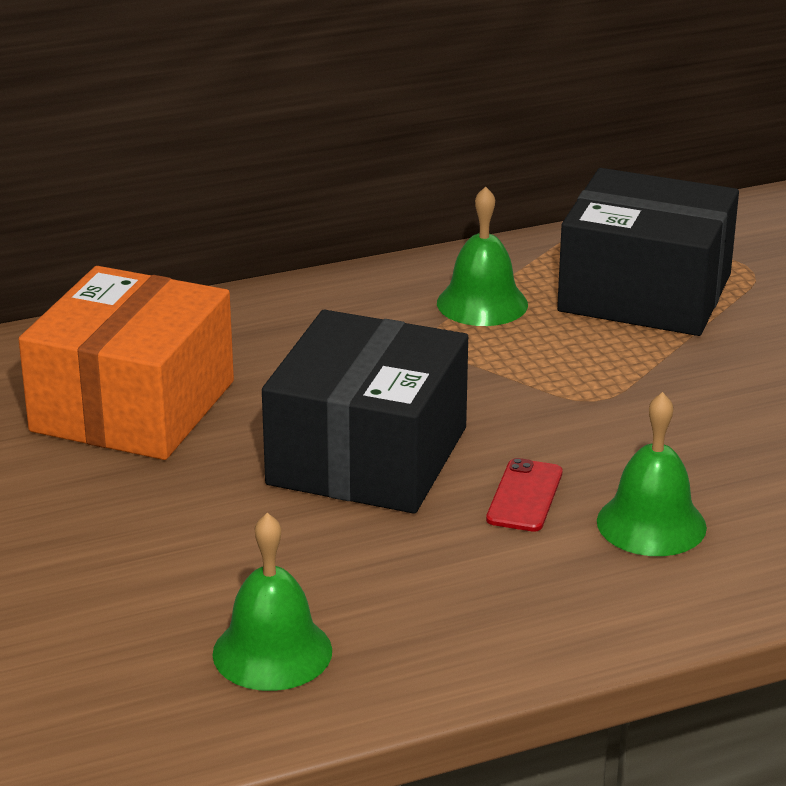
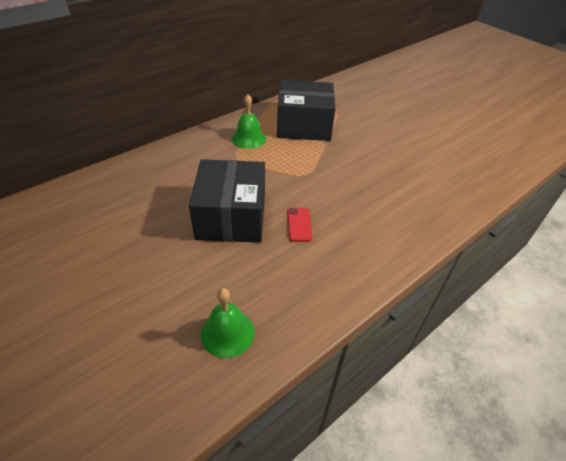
camera: 20 degrees left, 15 degrees up
orange box [19,266,234,460] -> none
green bell [597,392,707,556] -> none

